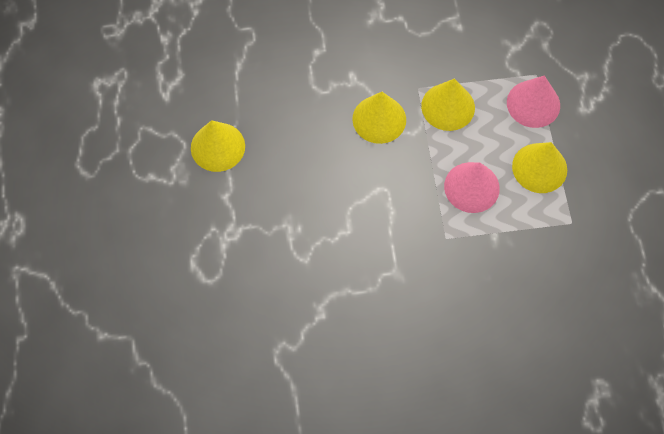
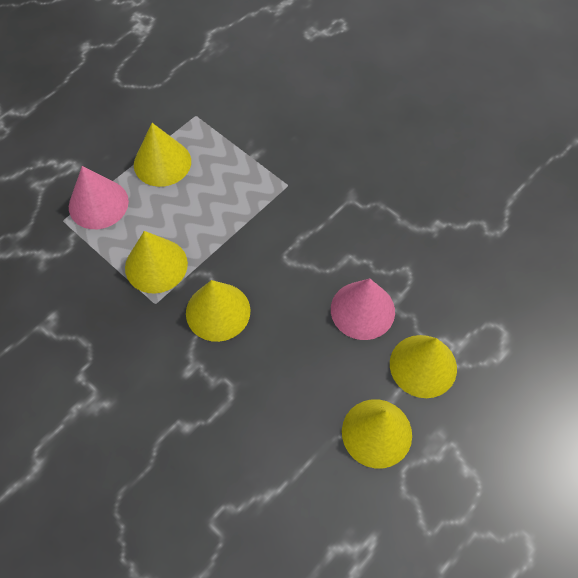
camera: 130 degrees left, 5 degrees down
pink cone [444,162,500,213] -> pink cone moved to [331,279,395,340]
none -> yellow cone [390,335,457,398]

